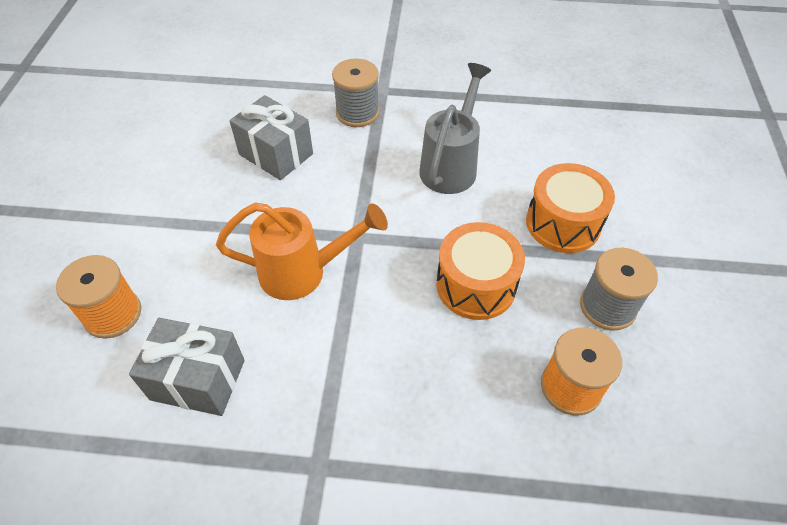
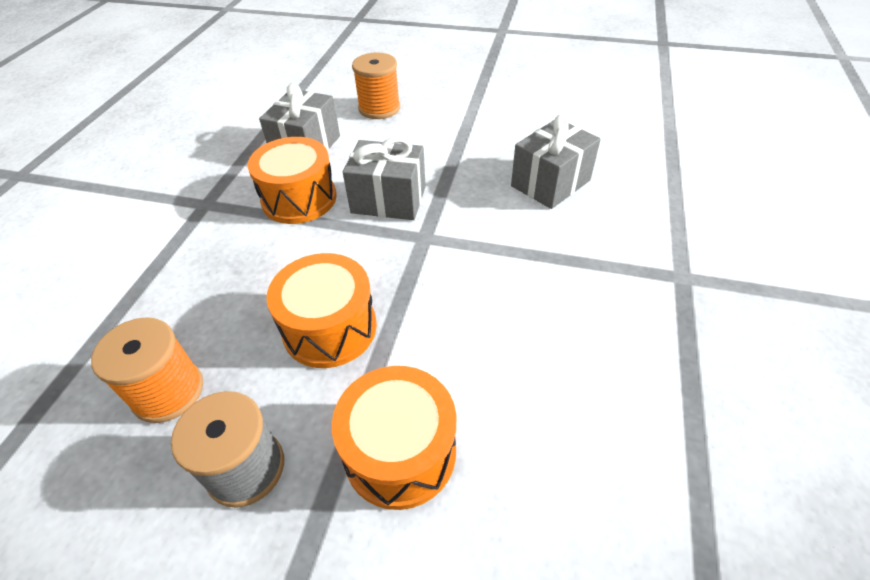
camera: 100 degrees right, 5 degrees down
orange watering can [216,202,388,300] -> grey gift [343,137,426,220]
grey spool [332,58,379,127] -> none
grey watering can [419,63,491,194] -> none
none -> orange drum [248,137,337,224]

